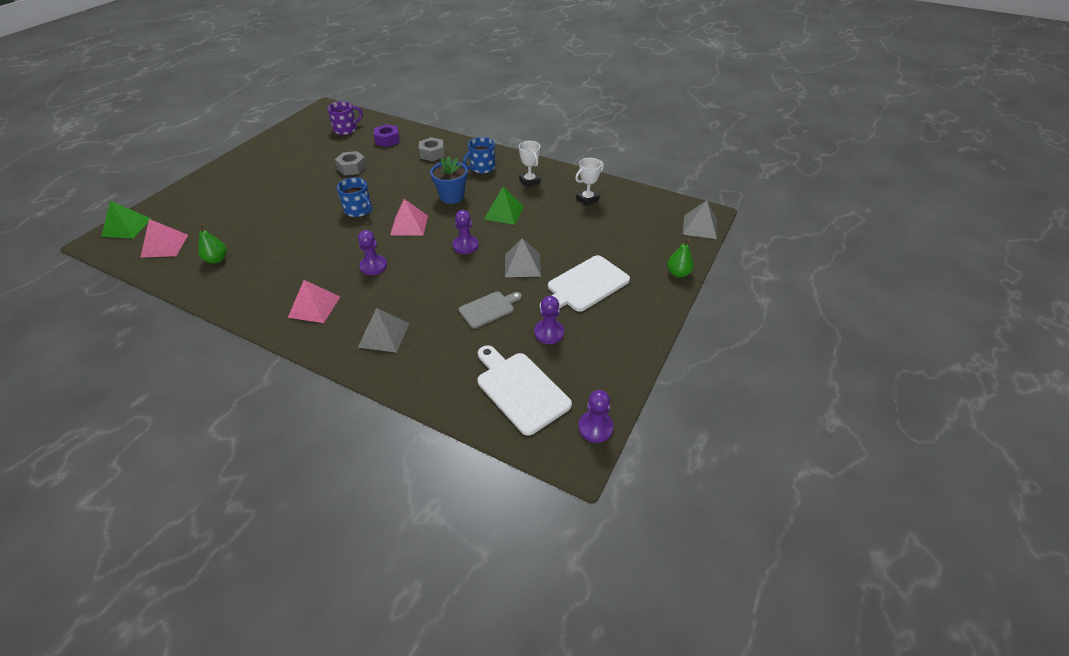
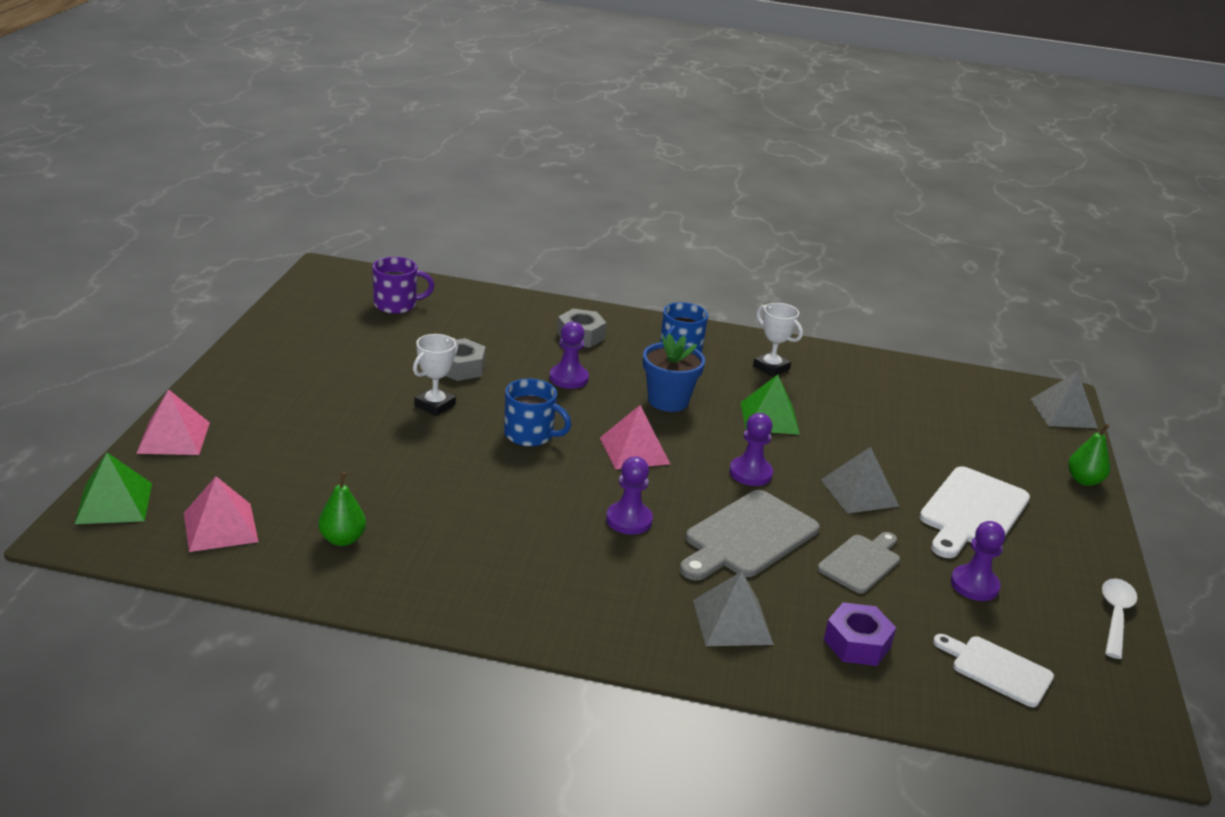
camera: 20 degrees left, 15 degrees down
pink pyramid [288,280,340,323] -> pink pyramid moved to [136,389,210,455]
purple mug [327,101,363,135] -> purple mug turned 45 degrees clockwise [372,257,434,314]
purple nut [374,124,400,147] -> purple nut moved to [824,602,896,666]
white cutting board [478,345,572,436] -> white cutting board [933,634,1054,707], size x0.63
white trophy [575,158,604,206] -> white trophy moved to [413,334,458,416]
purple pawn [578,390,613,443] -> purple pawn moved to [550,322,589,389]
none -> grey cutting board [680,490,819,580]
none -> white spoon [1102,578,1138,659]

